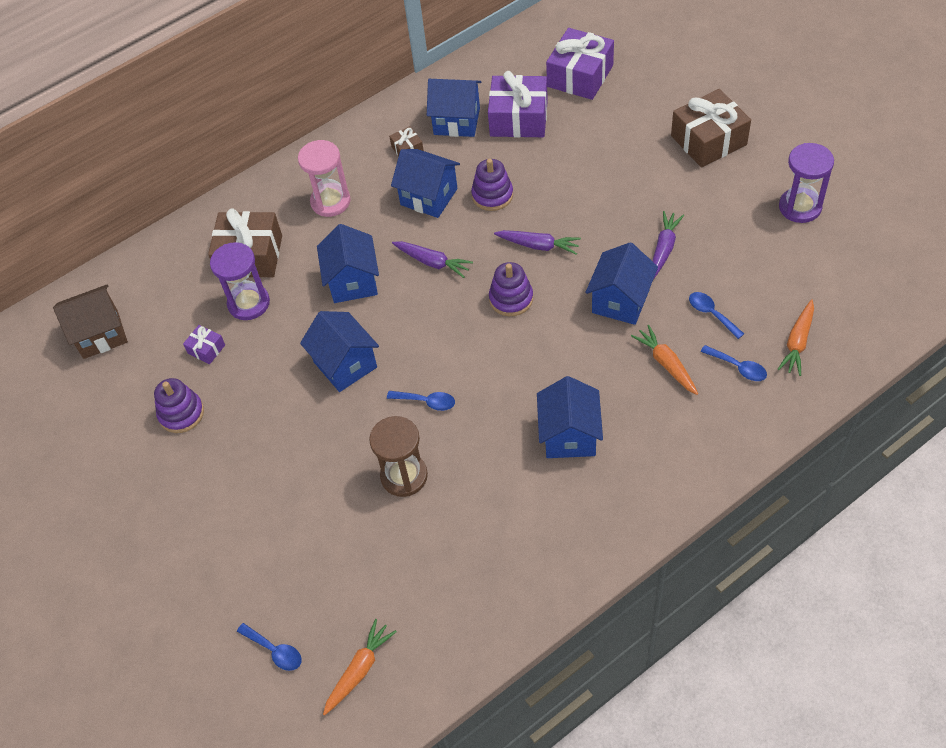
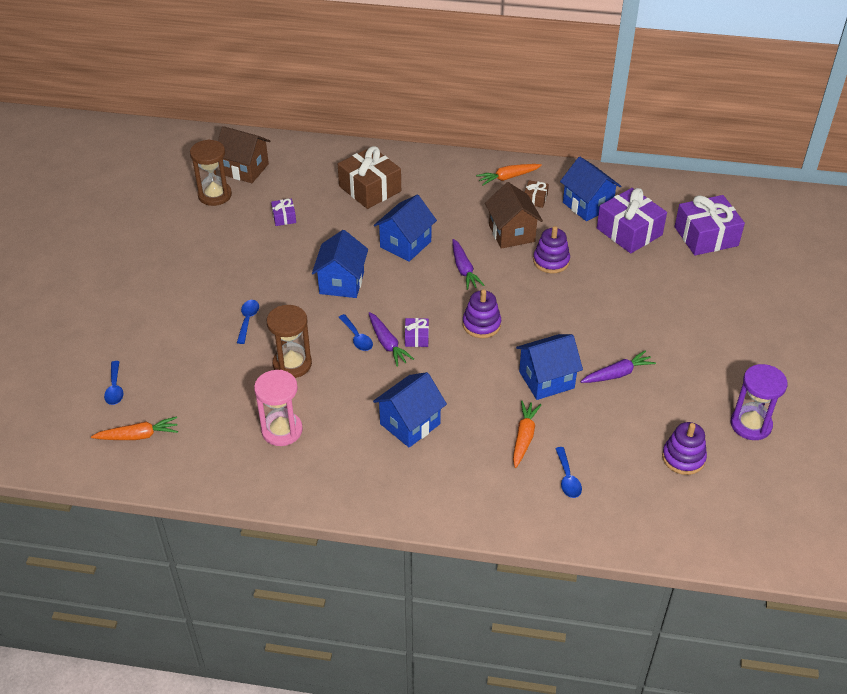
camera: 40 degrees right, 10 degrees down
purple stacking toy [154,378,204,433] -> purple stacking toy moved to [662,422,707,475]
purple hourglass [210,242,270,320] -> none
pink hourglass [298,140,351,217] -> pink hourglass moved to [254,370,303,446]
blue house [391,149,460,218] -> brown house [485,182,543,249]
purple carrot [494,230,581,255] -> purple carrot moved to [369,312,414,367]
brown gift [671,89,751,167] -> none
blue spoon [689,292,744,339] -> blue spoon moved to [237,300,259,344]
orange carrot [778,299,814,376] -> orange carrot moved to [476,164,542,185]
none -> brown hourglass [190,139,232,206]
none -> purple gift [405,318,429,347]

